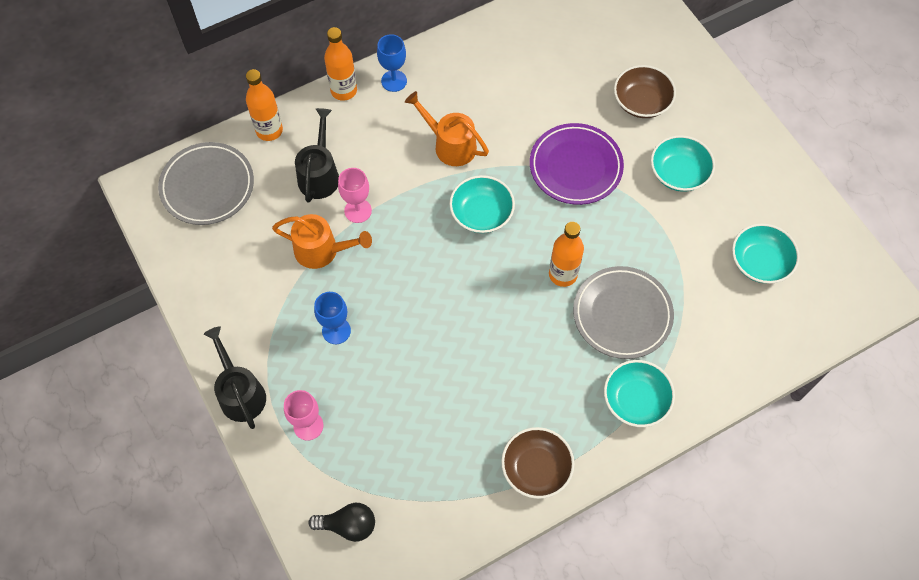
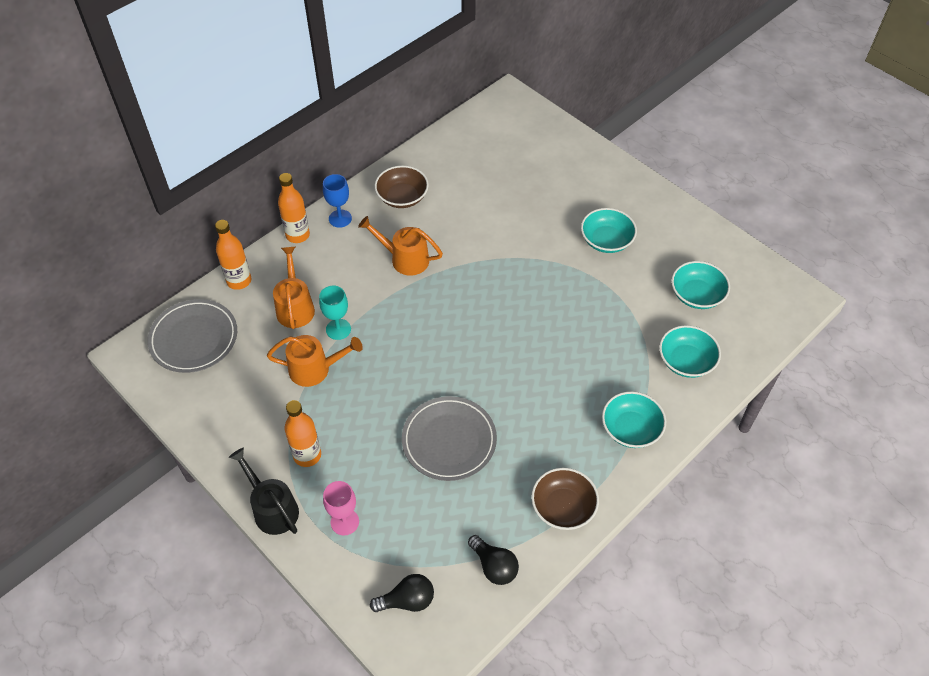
camera: 15 degrees left, 10 degrees down
black watering can [295,108,339,203] -> orange watering can [273,247,315,329]
blue goblet [314,292,351,344] -> none
pink goblet [338,168,372,223] -> turquoise goblet [319,286,351,340]
turquoise bowl [449,175,515,233] -> turquoise bowl moved to [659,325,721,378]
purple plate [530,123,624,205] -> none
orange bottle [549,222,584,287] -> orange bottle moved to [285,400,321,467]
grey plate [573,266,674,359] -> grey plate moved to [402,396,497,481]
brown bowl [614,65,676,118] -> brown bowl moved to [374,165,429,208]
none -> black light bulb [468,535,519,585]

